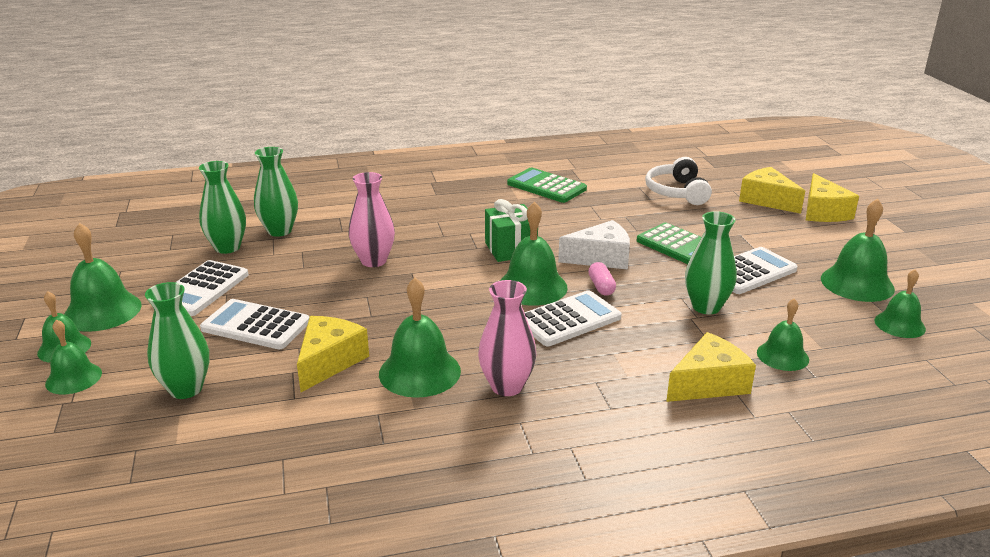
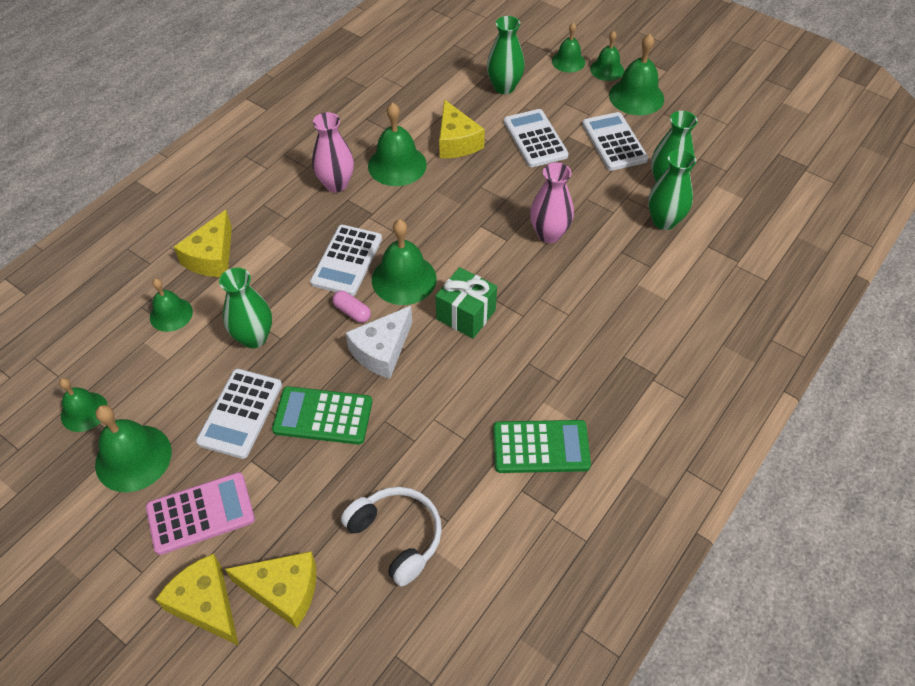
camera: 140 degrees right, 25 degrees up
white calculator [200,299,310,349] -> white calculator turned 90 degrees counterclockwise [504,109,569,167]
none -> pink calculator [146,472,255,555]

